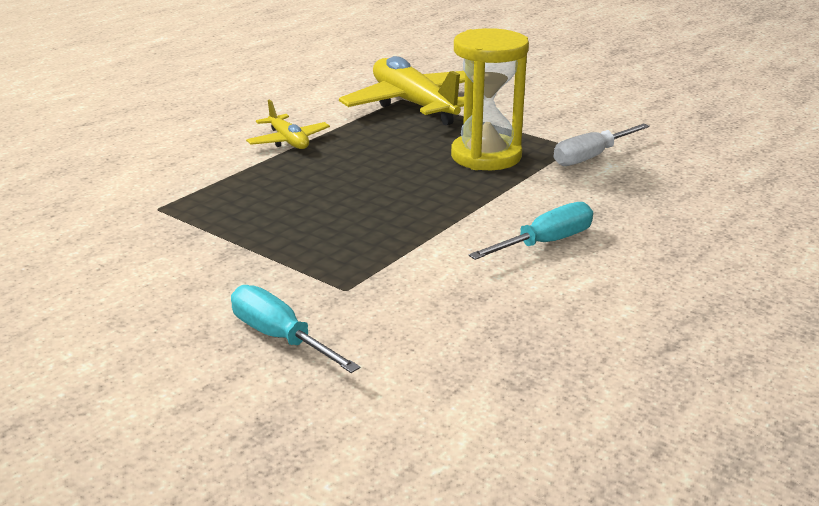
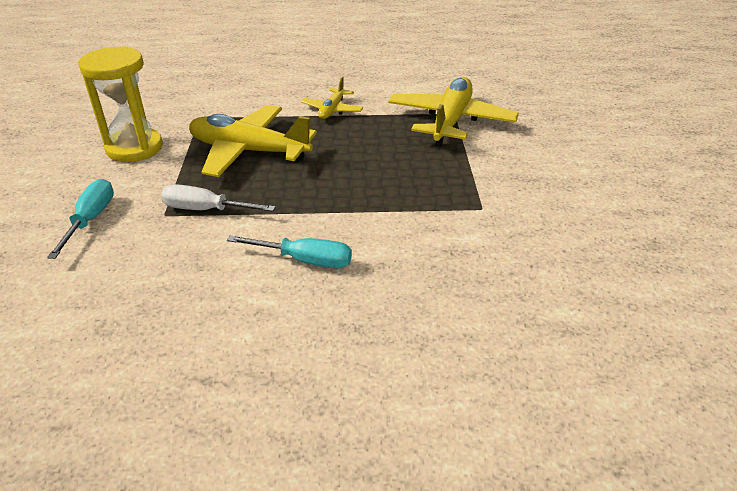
camera: 50 degrees right, 10 degrees up
yellow hourglass [451,28,529,170] -> yellow hourglass moved to [78,46,163,162]
white screwdriver [554,123,650,166] -> white screwdriver moved to [161,184,275,211]
none -> yellow plane [189,105,317,177]

